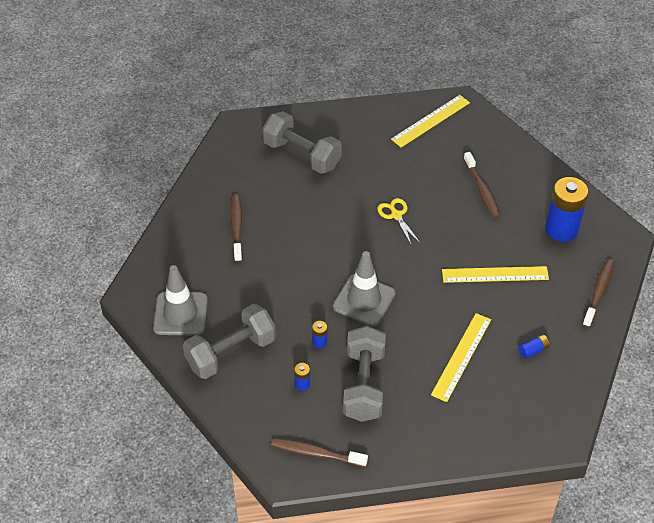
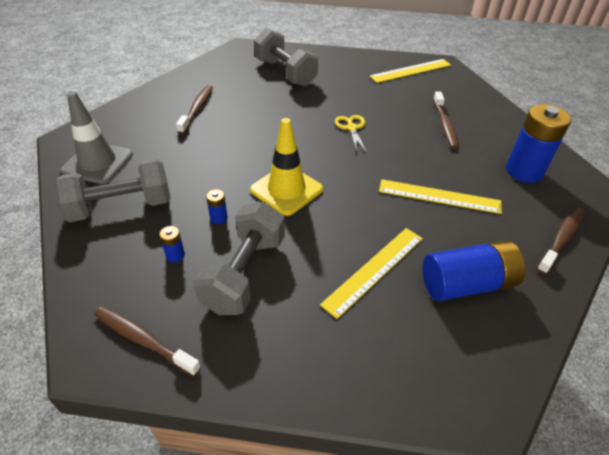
camera: 15 degrees right, 5 degrees down
grey traffic cone [333,251,396,326] -> yellow traffic cone [250,118,323,216]
blue battery [519,334,550,359] -> blue battery [423,240,526,301], size x2.38

